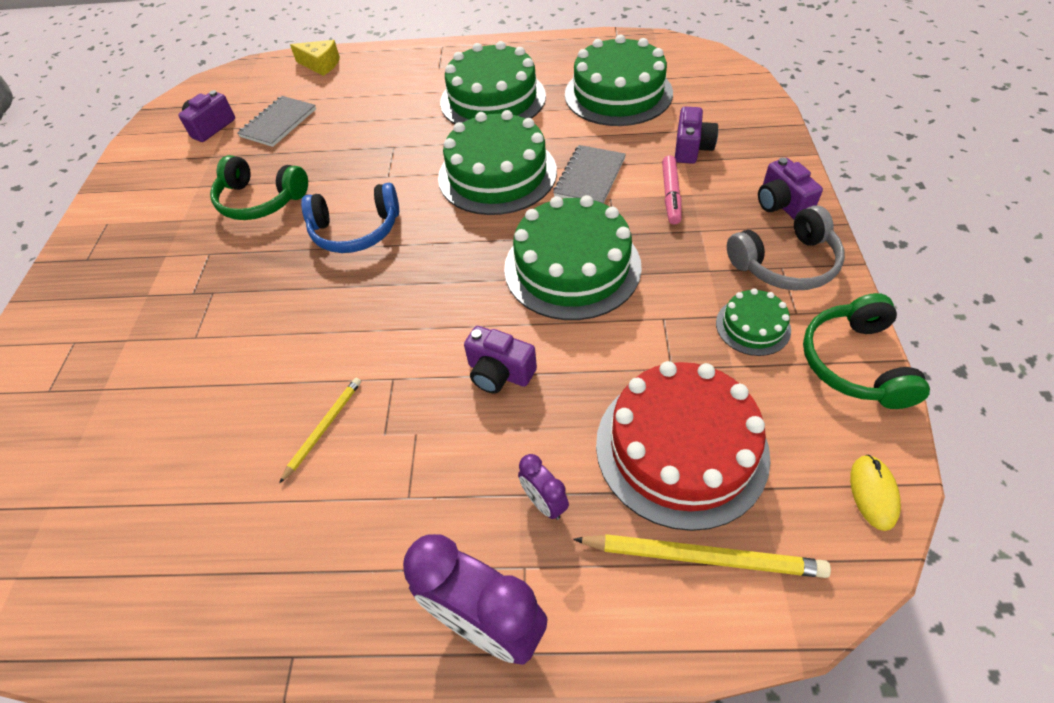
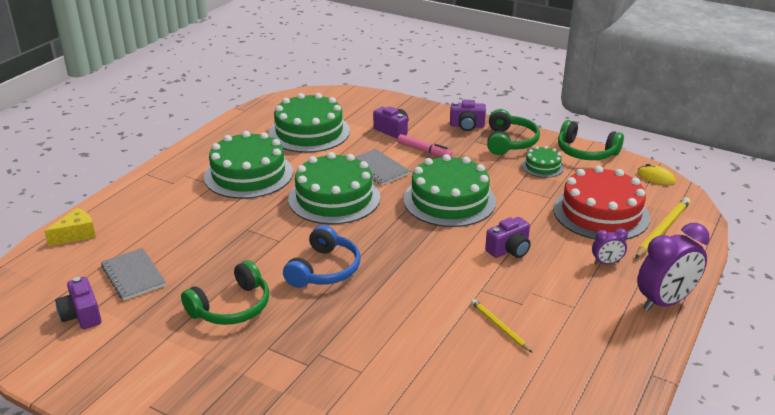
camera: 65 degrees left, 20 degrees down
grey headphones [727,205,845,291] -> green headphones [487,109,540,155]

